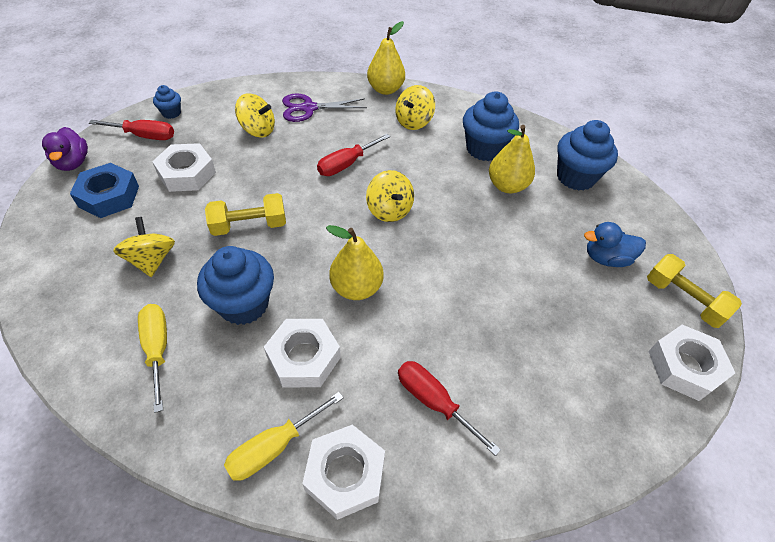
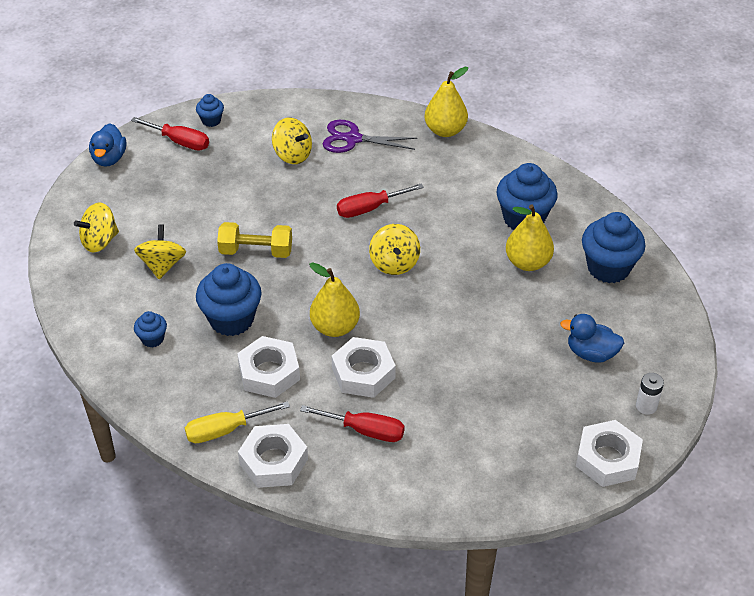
camera: 20 degrees right, 5 degrees down
purple duck [42,127,88,171] -> blue duck [89,123,126,167]
blue nut [70,163,139,218] -> none
yellow screwdriver [138,304,167,413] -> blue cupcake [134,311,167,348]
white nut [152,143,216,192] -> white nut moved to [331,337,396,398]
yellow spinning top [395,85,435,130] -> yellow spinning top moved to [74,202,119,252]
red screwdriver [398,361,501,456] -> red screwdriver turned 135 degrees clockwise [300,405,405,442]
yellow dumbbell [647,254,742,328] -> white battery [636,373,664,415]

